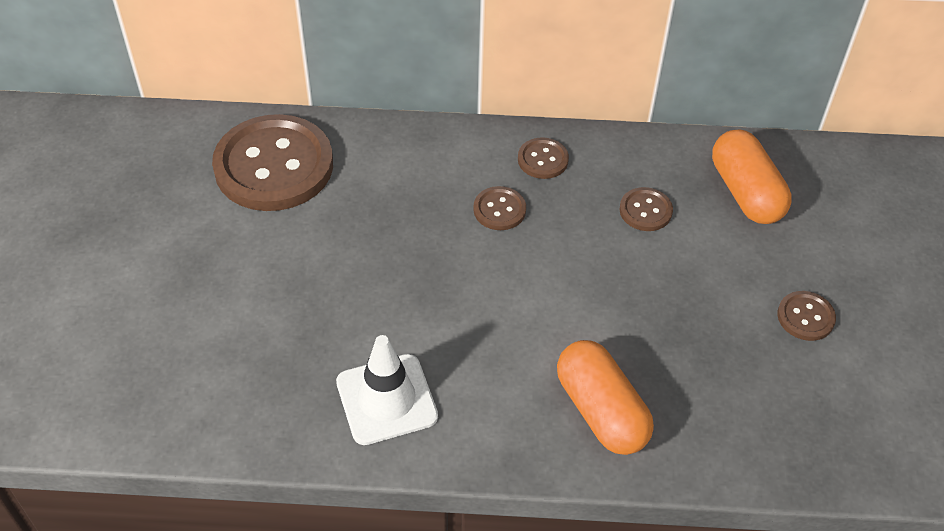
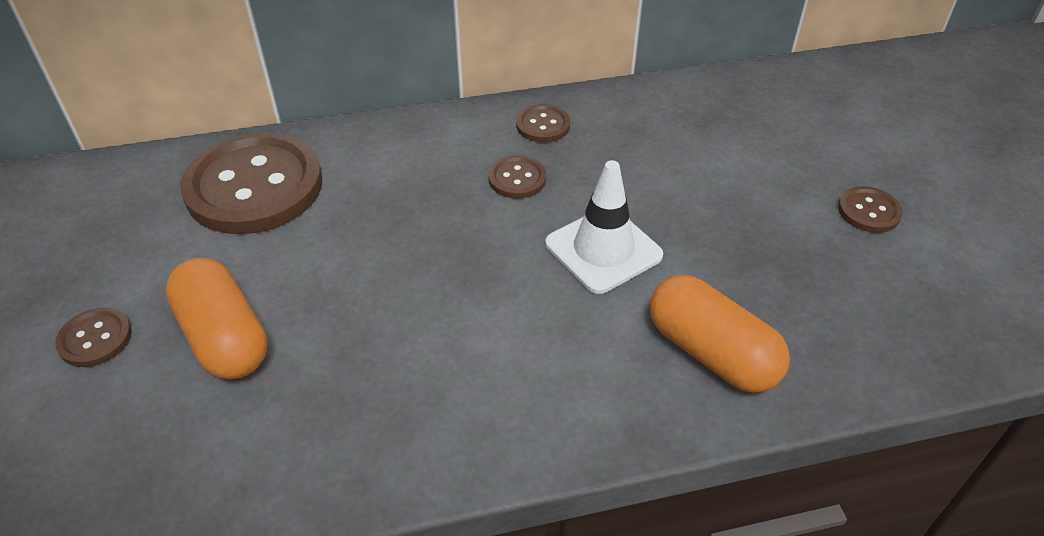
camera: 15 degrees left, 5 degrees down
white traffic cone [336,335,438,445] -> white traffic cone moved to [545,160,663,294]
brown button [620,187,673,231] -> brown button moved to [55,307,132,367]
orange capsule [712,130,792,224] -> orange capsule moved to [165,257,268,379]

